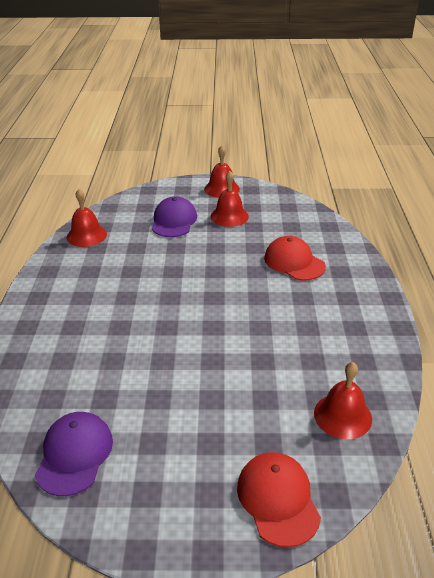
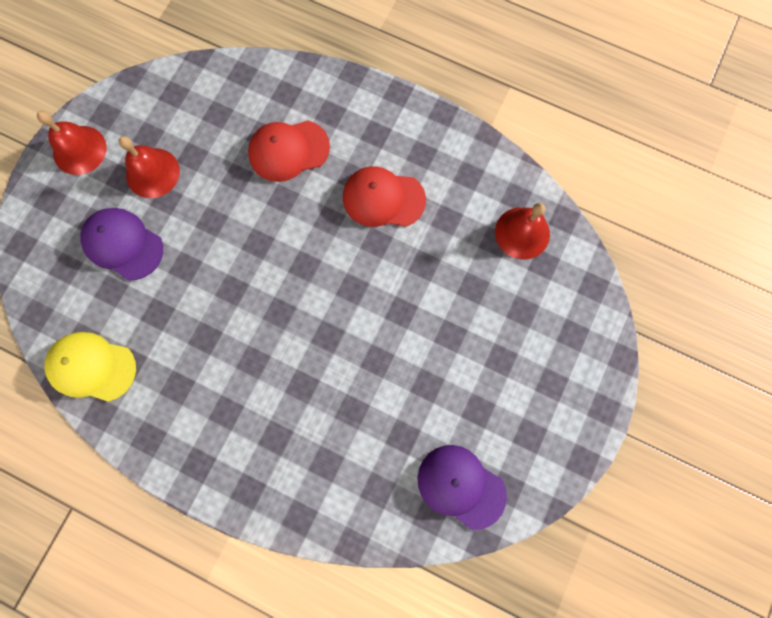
camera: 65 degrees left, 40 degrees up
red bell [67,189,107,247] -> yellow cap [44,332,136,402]
red cap [237,452,321,547] -> red cap moved to [343,166,426,227]

